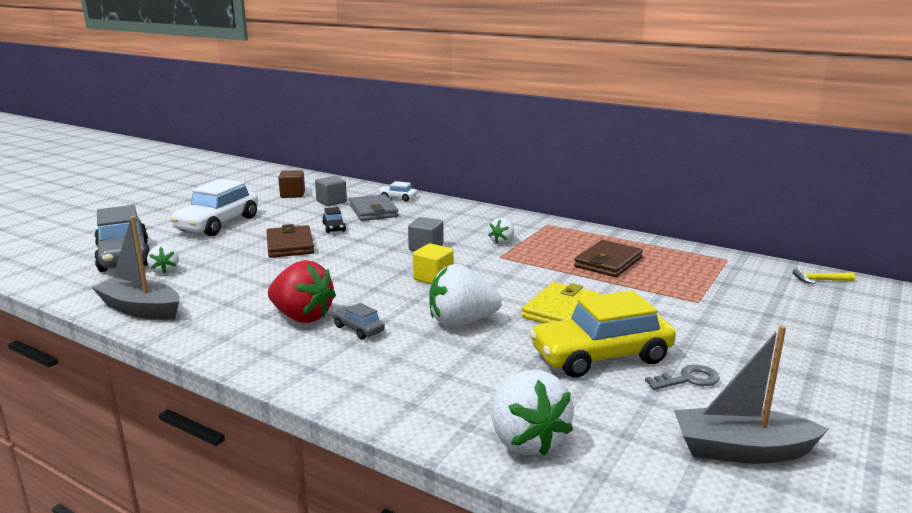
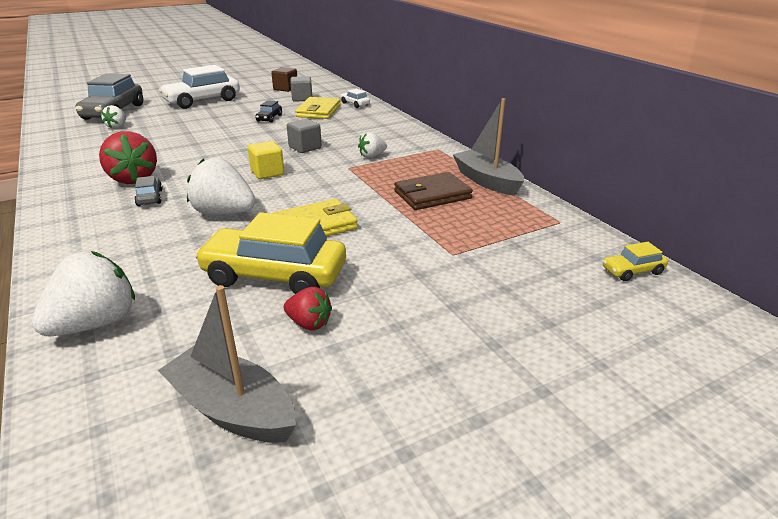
camera: 30 degrees right, 10 degrees up
grey boat [92,216,180,320] -> grey boat moved to [453,98,524,196]
brown wallet [266,224,314,258] -> none
grey wallet [349,194,398,221] -> yellow wallet [295,97,341,119]
white strawberry [491,370,574,456] -> white strawberry turned 150 degrees counterclockwise [32,251,135,336]
grey key [645,365,720,390] -> red strawberry [284,287,332,331]
yellow hammer [793,268,855,284] -> yellow car [603,242,668,281]

